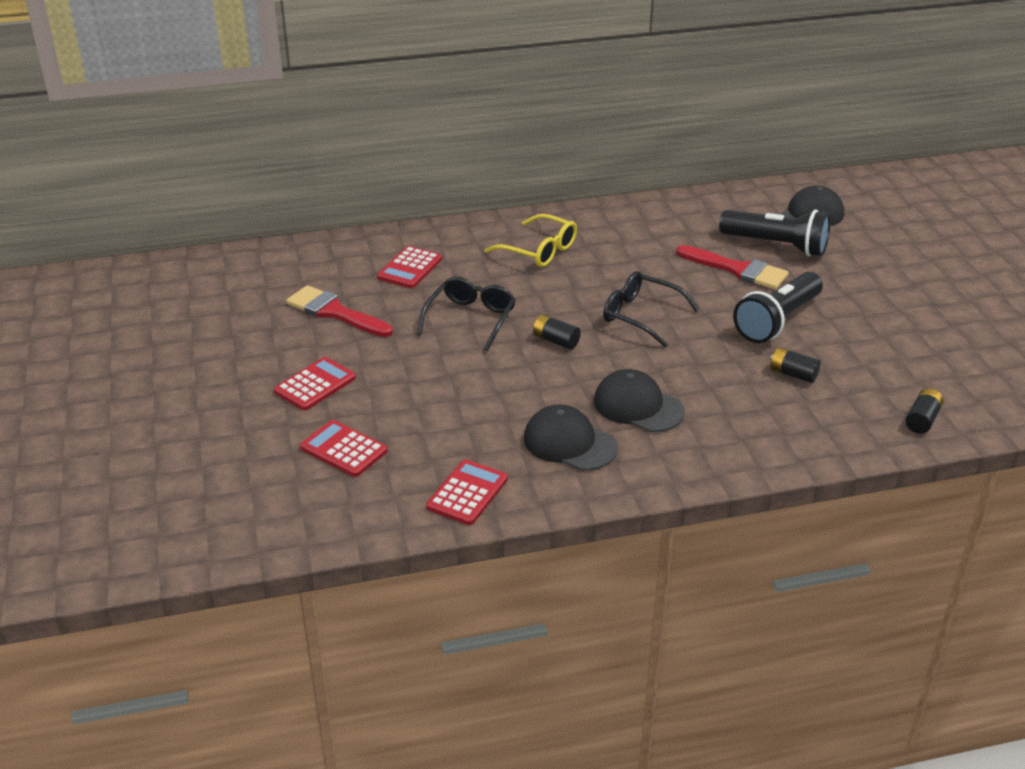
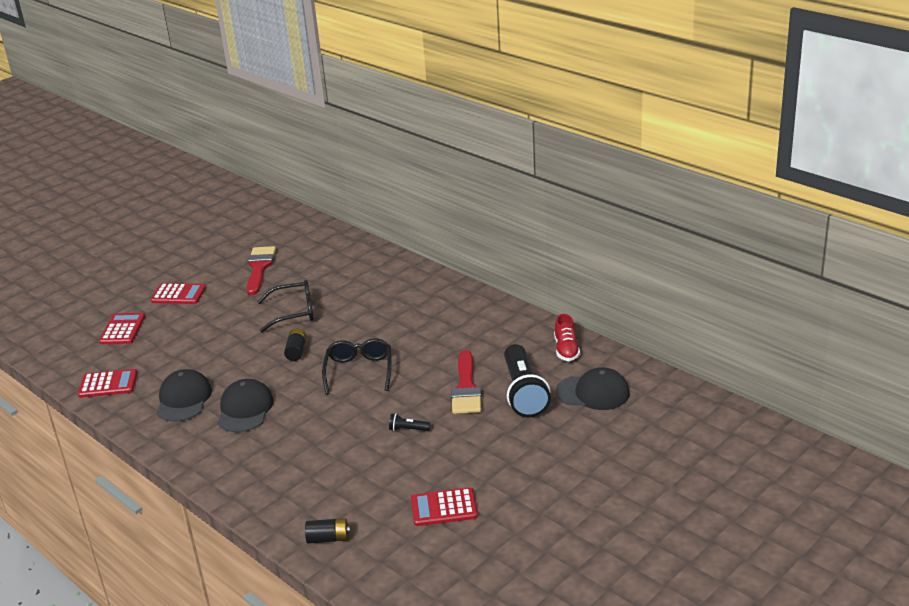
camera: 60 degrees right, 5 degrees down
red calculator [377,246,442,288] -> red calculator moved to [411,487,478,526]
yellow glasses [485,214,577,267] -> none
black flashlight [733,272,823,343] -> black flashlight [389,413,430,431], size x0.40
black battery [770,347,821,383] -> none
none -> red shoe [554,314,580,361]

